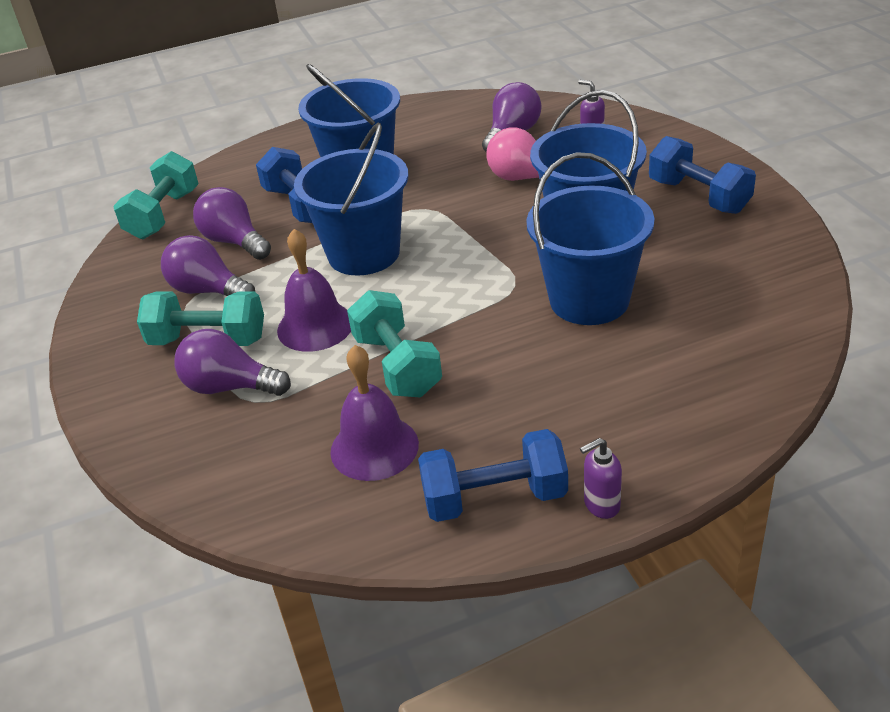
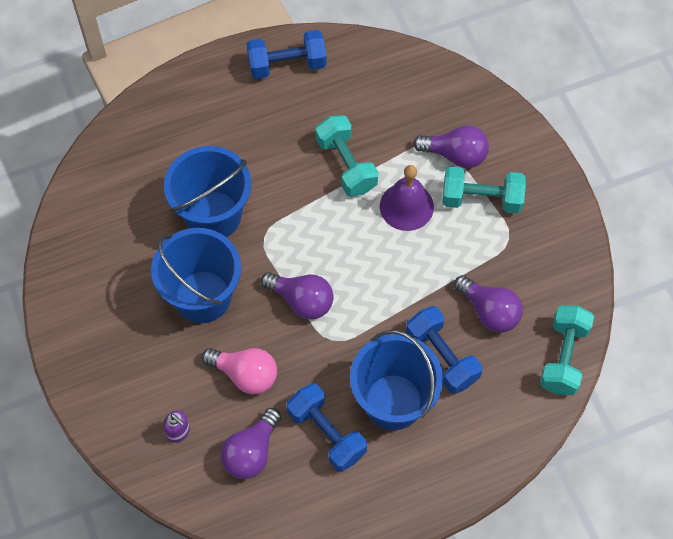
camera: 175 degrees right, 25 degrees up
purple light bulb [161,235,255,296] -> purple light bulb moved to [261,272,334,319]
blue bucket [294,122,408,276] -> none
purple bell [330,345,419,481] -> none
purple soap dispenser [580,438,622,519] -> none
blue dumbbell [649,136,756,214] -> blue dumbbell moved to [287,383,367,472]

